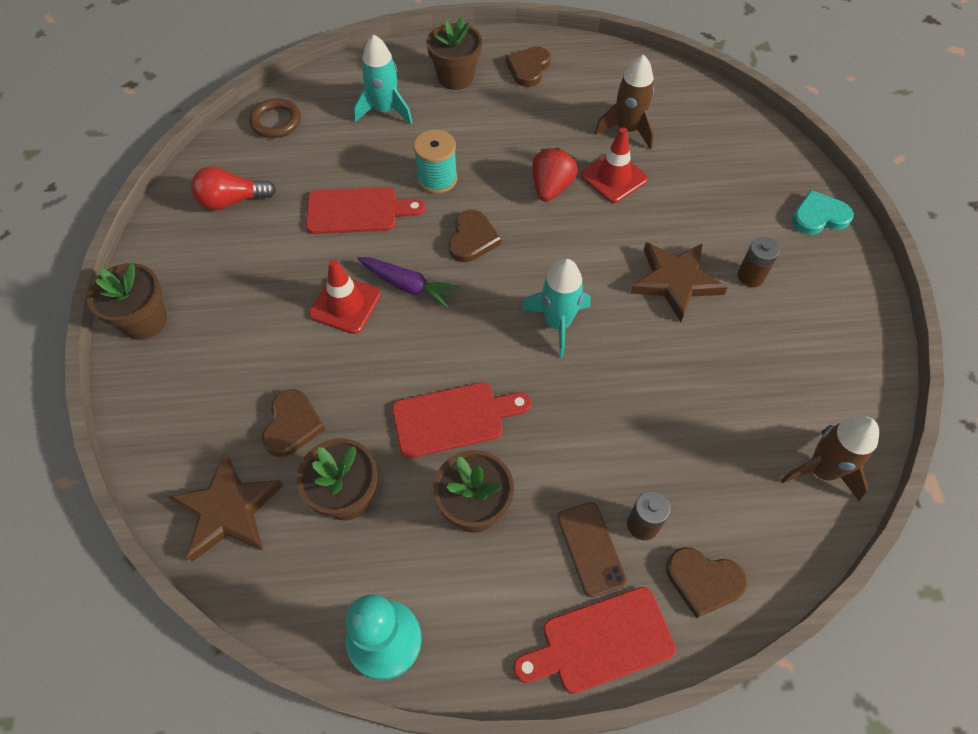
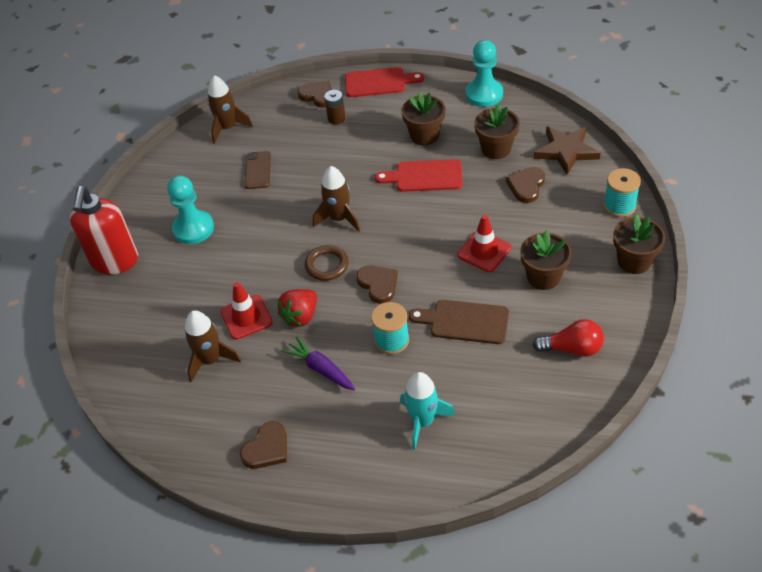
camera: 160 degrees left, 10 degrees down
brown ring [249,98,301,138] -> brown ring moved to [305,245,348,281]
red cutting board [306,187,425,234] -> brown cutting board [409,300,509,344]
purple carrot [357,257,461,309] -> purple carrot moved to [282,336,355,390]
brown flower pot [426,17,482,90] -> brown flower pot moved to [520,230,572,290]
brown heart [449,210,501,262] -> brown heart turned 120 degrees clockwise [356,265,398,304]
turquoise rocket [522,259,591,358] -> brown rocket [313,166,360,232]
brown phone [557,502,627,597] -> brown phone moved to [245,151,271,189]
brown star [630,242,728,322] -> none
brown battery [738,237,780,287] -> turquoise pawn [167,175,214,244]
turquoise heart [792,190,854,235] -> red soap dispenser [70,186,138,275]
none -> turquoise spool [603,168,641,217]

